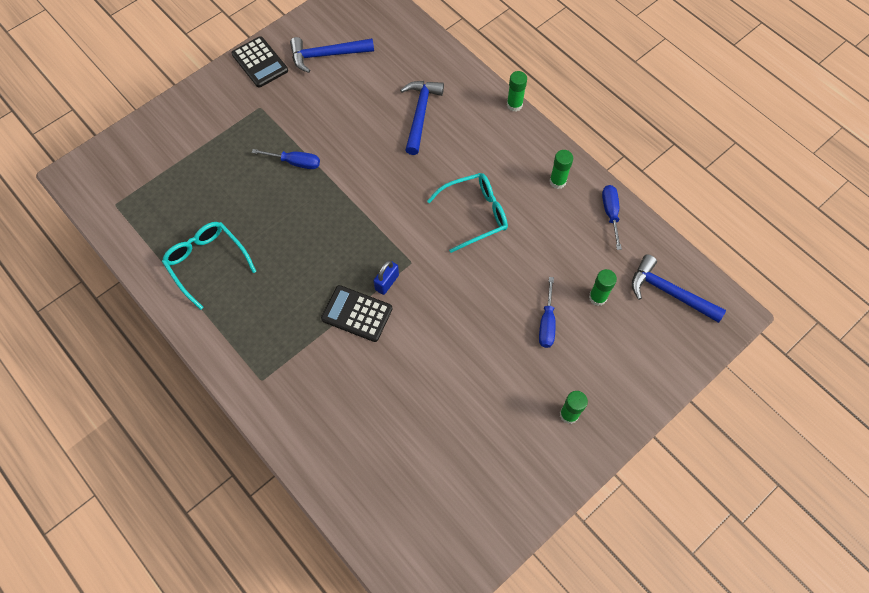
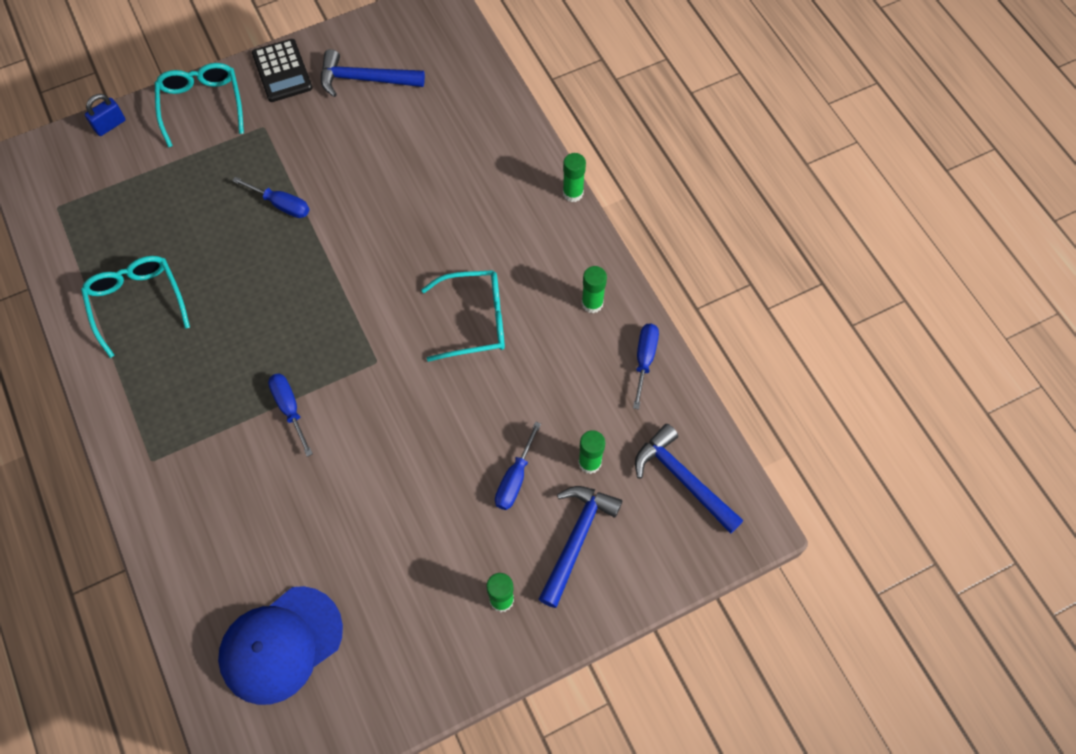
camera: 15 degrees right, 0 degrees up
black calculator [321,285,393,342] -> blue screwdriver [268,373,313,457]
blue padlock [374,260,399,295] -> blue padlock moved to [85,94,126,136]
blue hammer [400,81,444,155] -> blue hammer moved to [539,486,622,608]
none -> turquoise glasses [155,63,244,148]
none -> blue cap [218,586,343,705]

